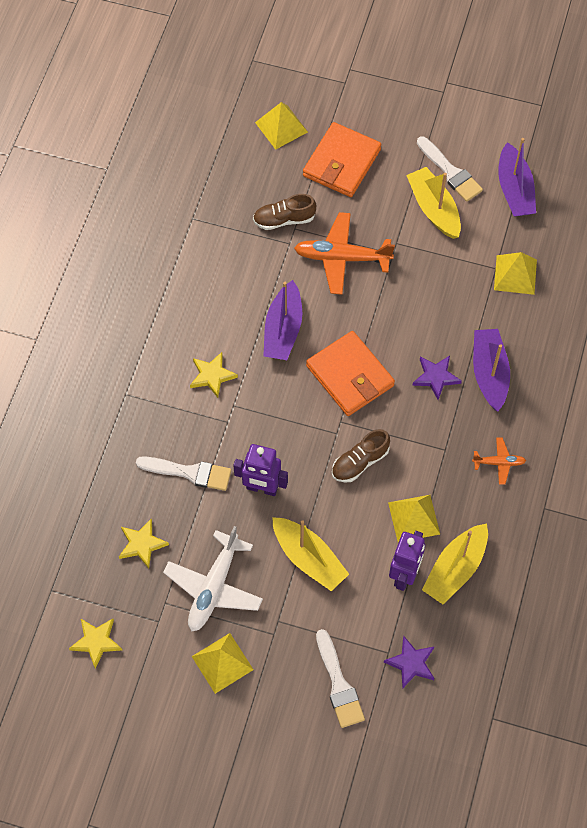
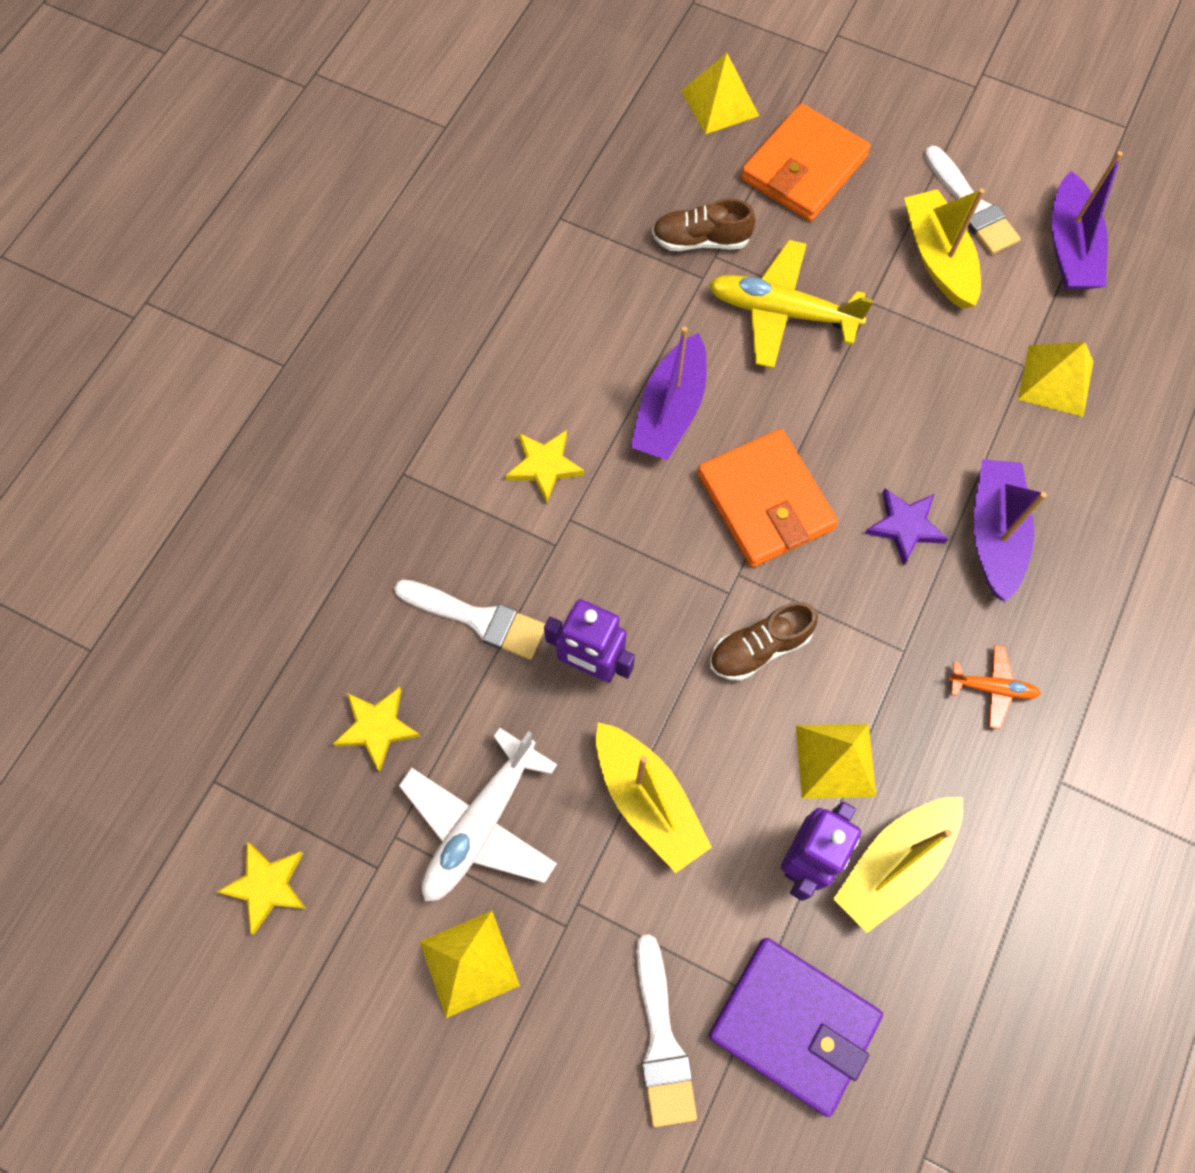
camera: 10 degrees right, 5 degrees up
orange plane [294,212,395,295] -> yellow plane [709,240,873,369]
purple star [384,636,435,688] -> purple wallet [709,938,883,1117]

